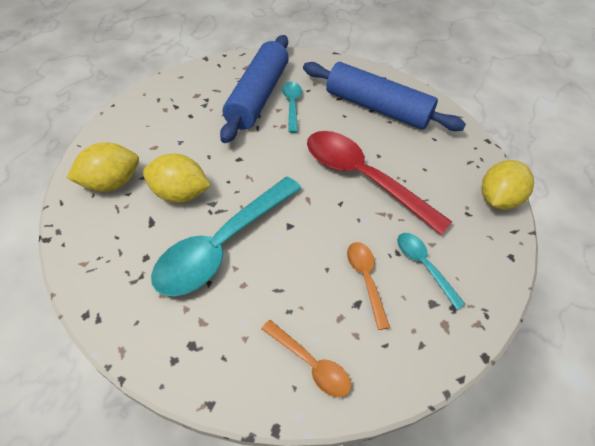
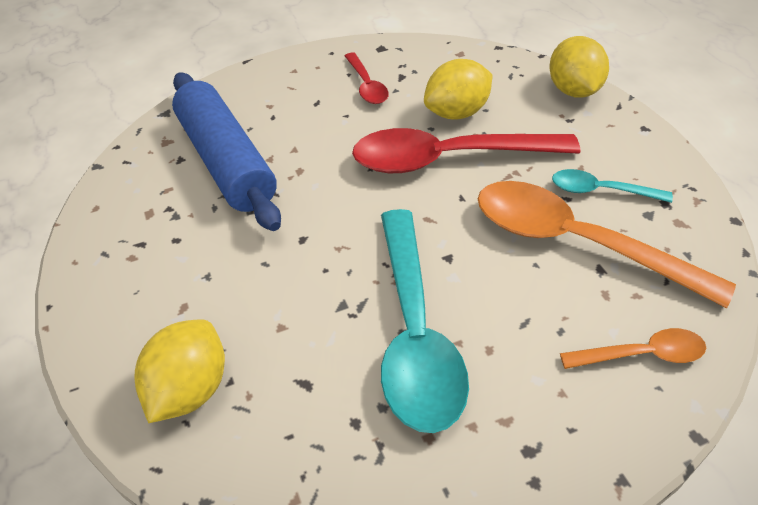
camera: 40 degrees left, 5 degrees down
yellow lemon [143,154,211,203] -> yellow lemon moved to [424,59,492,120]
turquoise spoon [282,82,302,133] -> none
blue rolling pin [303,62,466,131] -> red spoon [345,52,389,104]
orange spoon [347,242,390,330] -> orange spoon [478,181,736,308], size x2.04

